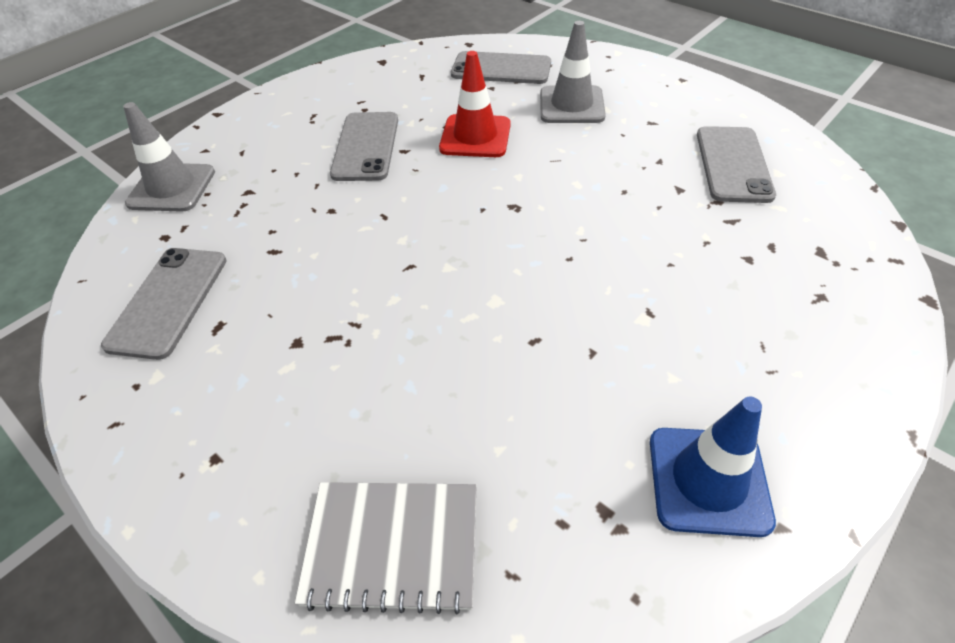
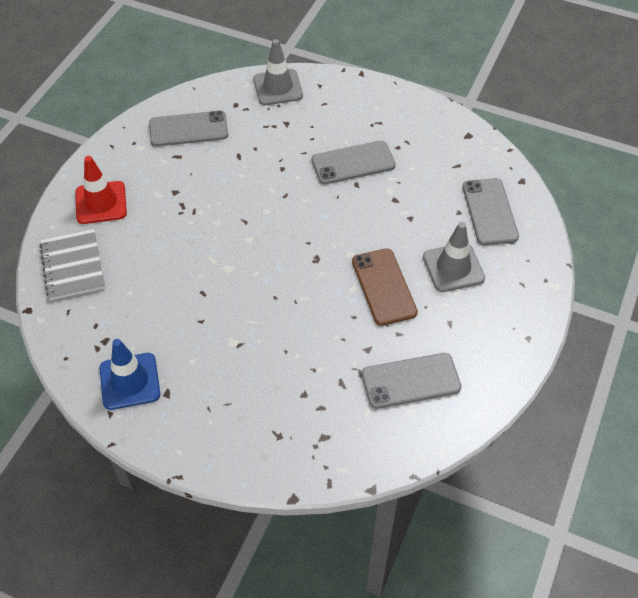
camera: 70 degrees right, 5 degrees up
red traffic cone [439,51,511,157] -> red traffic cone moved to [75,156,127,224]
none -> brown phone [352,248,418,326]

